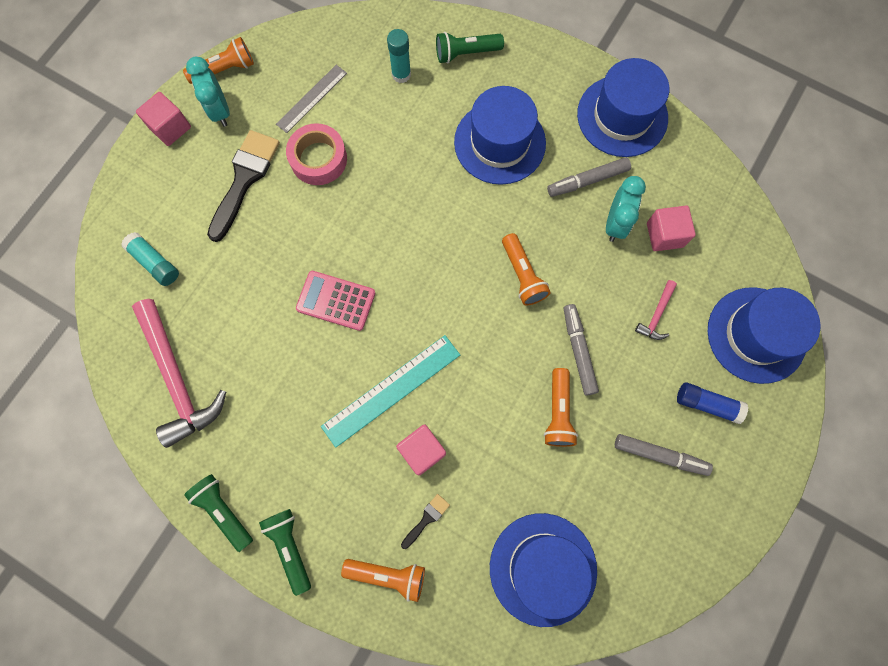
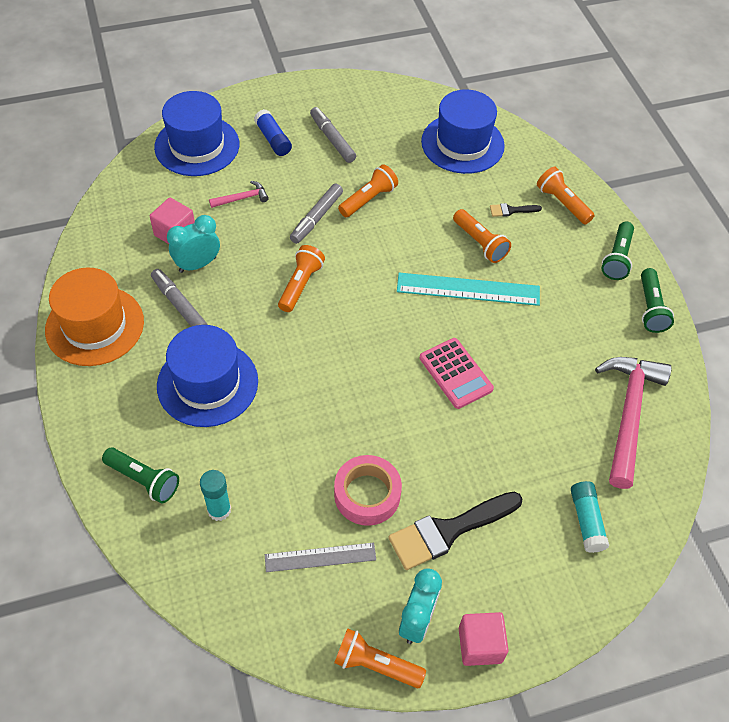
camera: 140 degrees left, 20 degrees down
pink cube [396,424,446,476] -> orange flashlight [453,209,511,263]
grey marker [547,157,631,197] -> grey marker turned 150 degrees counterclockwise [151,269,208,327]
blue hat [577,58,669,157] -> orange hat [45,267,144,366]

